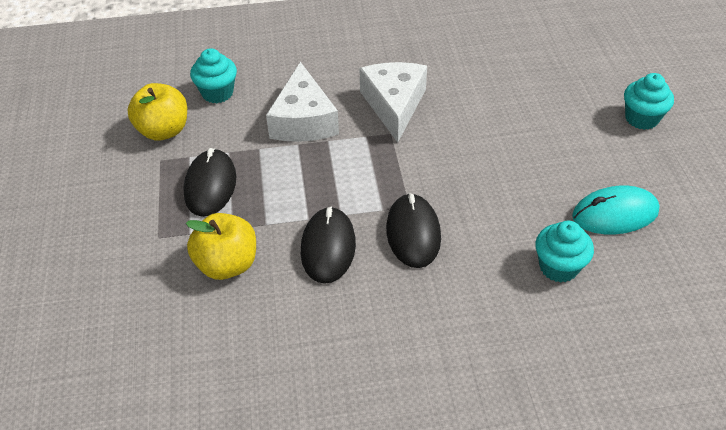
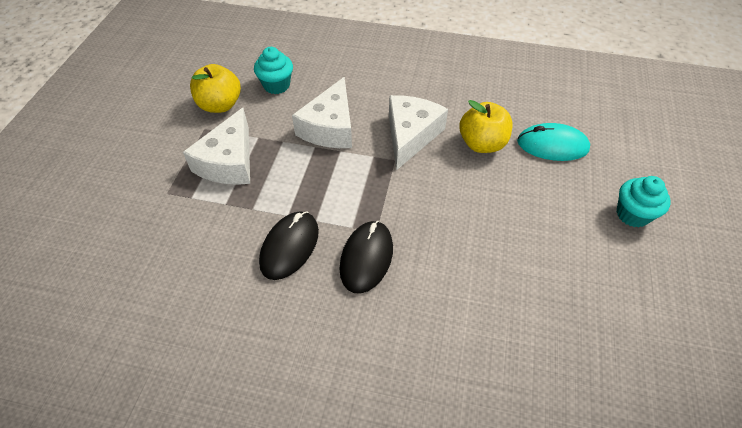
camera: 20 degrees right, 5 degrees up
black mouse [183,148,236,217] -> white cheese [183,108,250,185]
yellow apple [186,213,256,280] -> yellow apple moved to [460,100,513,153]
turquoise cupcake [536,221,594,283] -> none
turquoise mouse [572,185,660,234] -> turquoise mouse moved to [517,123,590,161]

